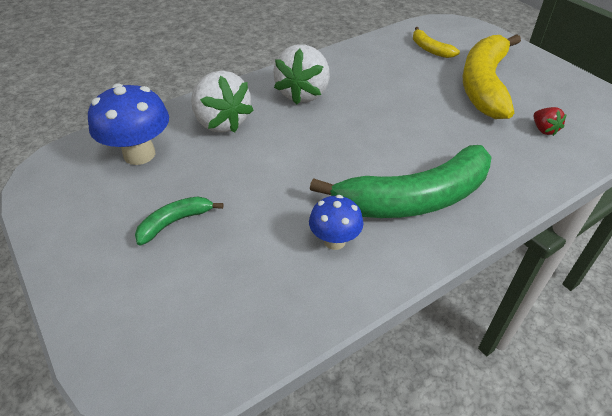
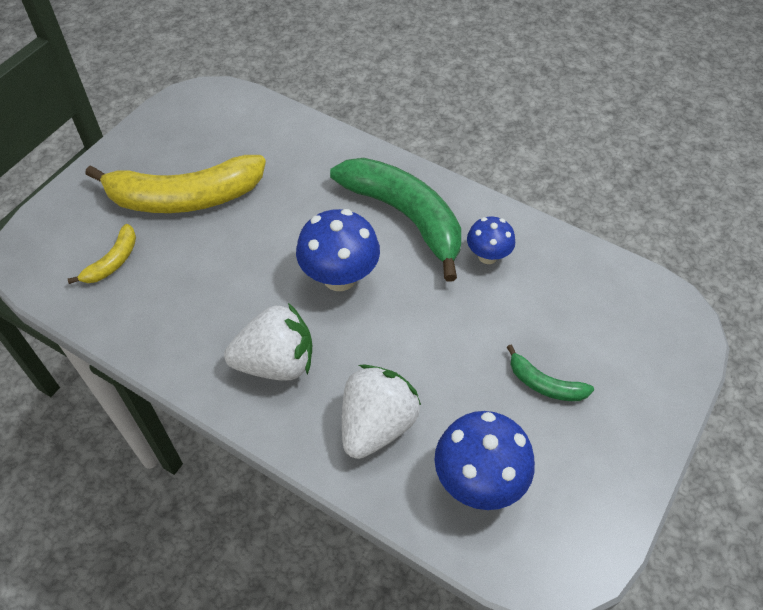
camera: 115 degrees left, 10 degrees up
red strawberry [533,107,567,136] -> none
none -> blue mushroom [296,209,380,291]

